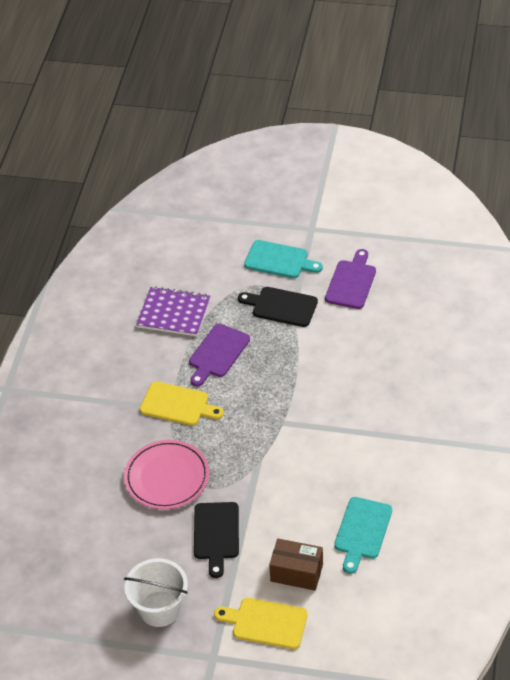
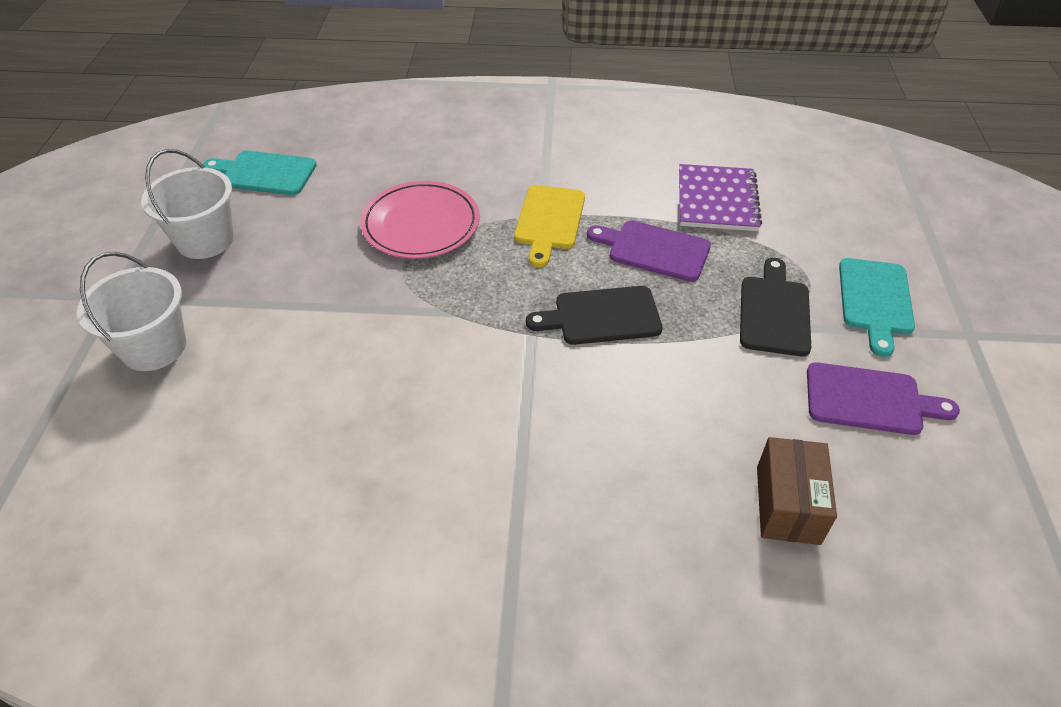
camera: 80 degrees right, 0 degrees up
black cutting board [194,502,239,578] -> black cutting board moved to [526,286,663,345]
yellow cutting board [214,598,308,649] -> white bucket [77,252,186,371]
brown box [269,539,323,591] -> brown box moved to [757,437,837,545]
turquoise cutting board [334,497,392,574] -> turquoise cutting board moved to [203,151,317,195]

